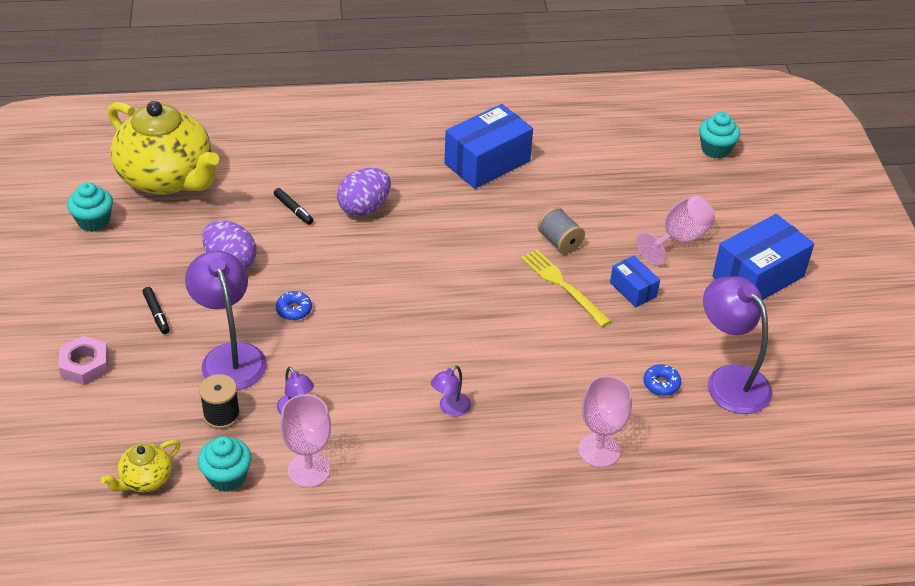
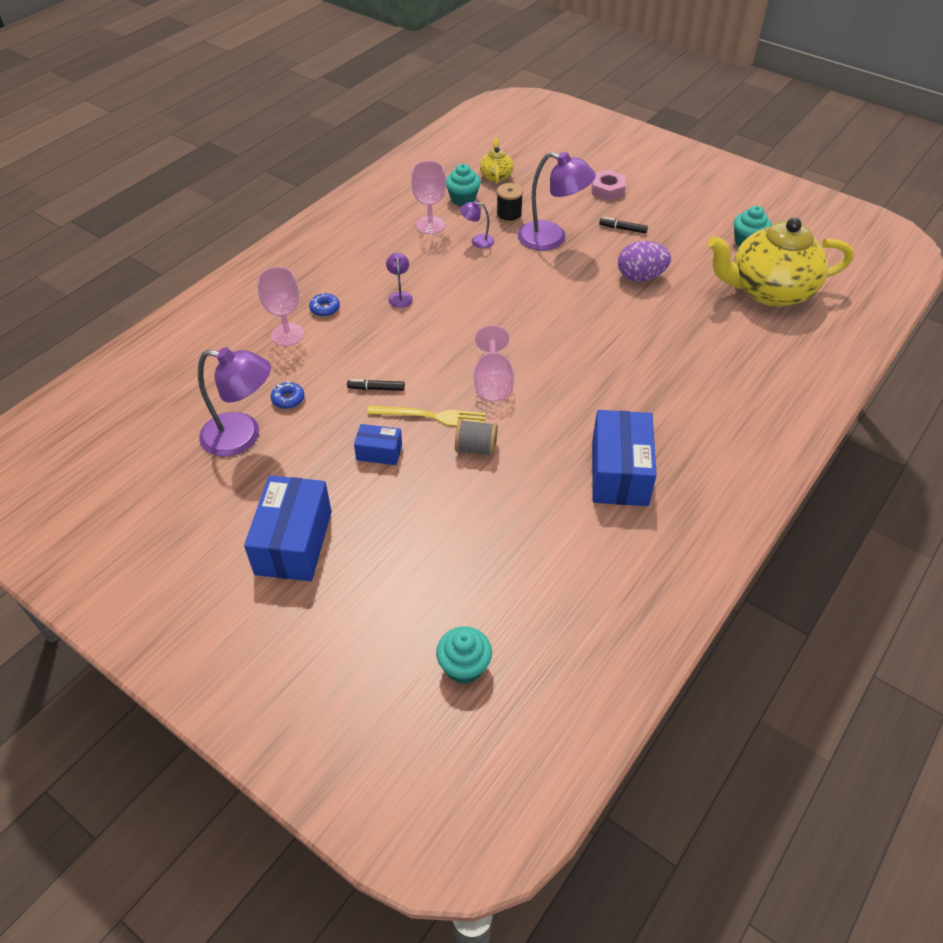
camera: 135 degrees right, 5 degrees up
black marker [274,188,313,225] -> black marker moved to [347,379,405,391]
blue donut [276,291,312,320] -> blue donut moved to [309,293,340,317]
purple egg [337,168,391,216] -> none
pink goblet [636,195,715,265] -> pink goblet moved to [474,325,514,402]

